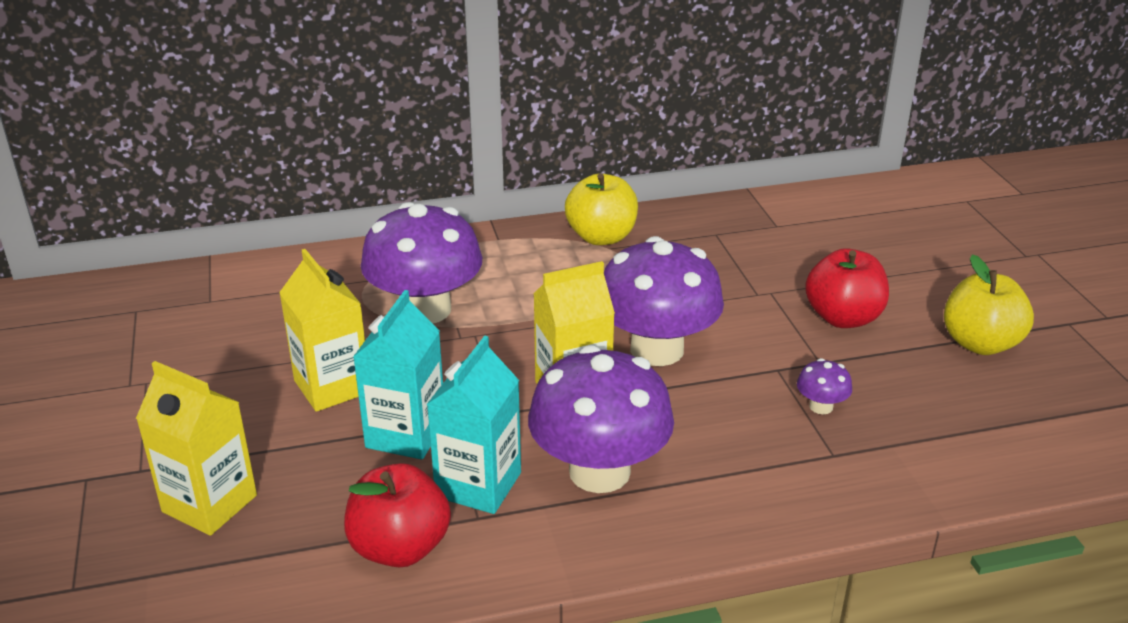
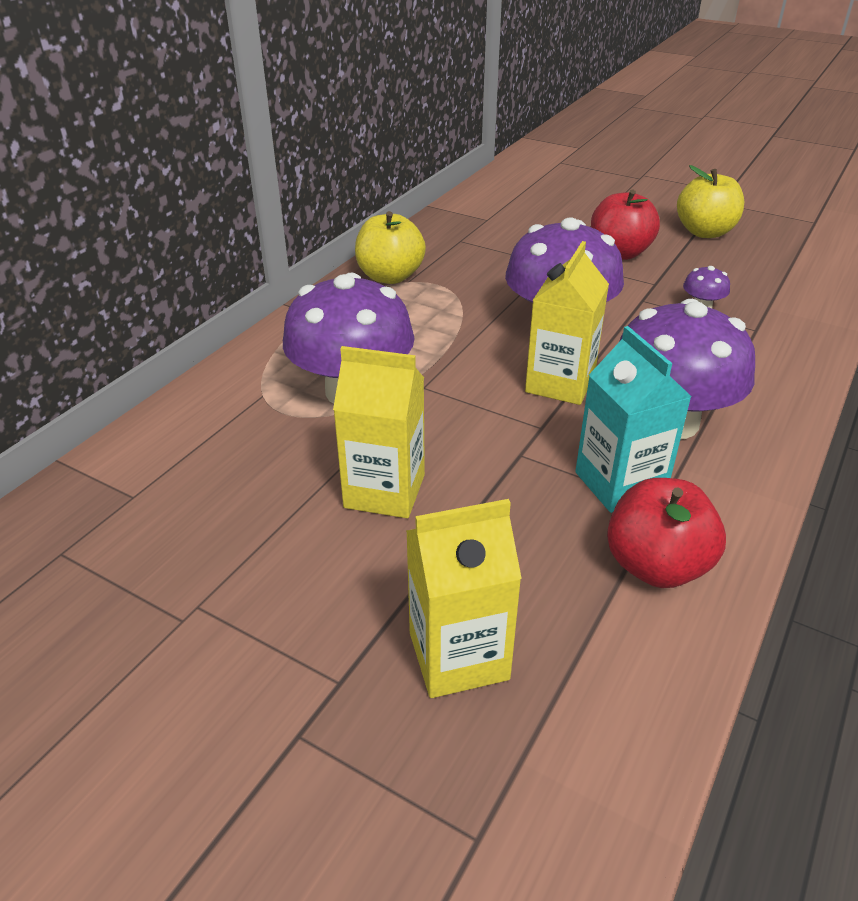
camera: 45 degrees left, 5 degrees up
turquoise carton [353,290,443,460] -> none

